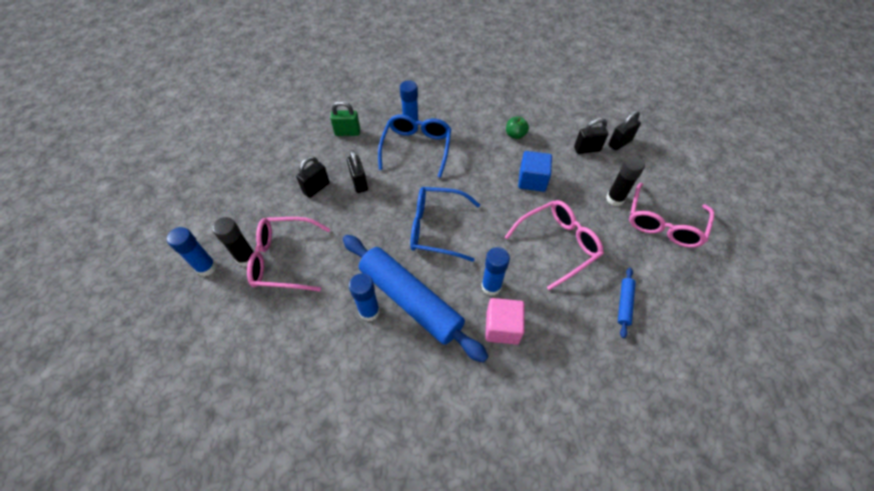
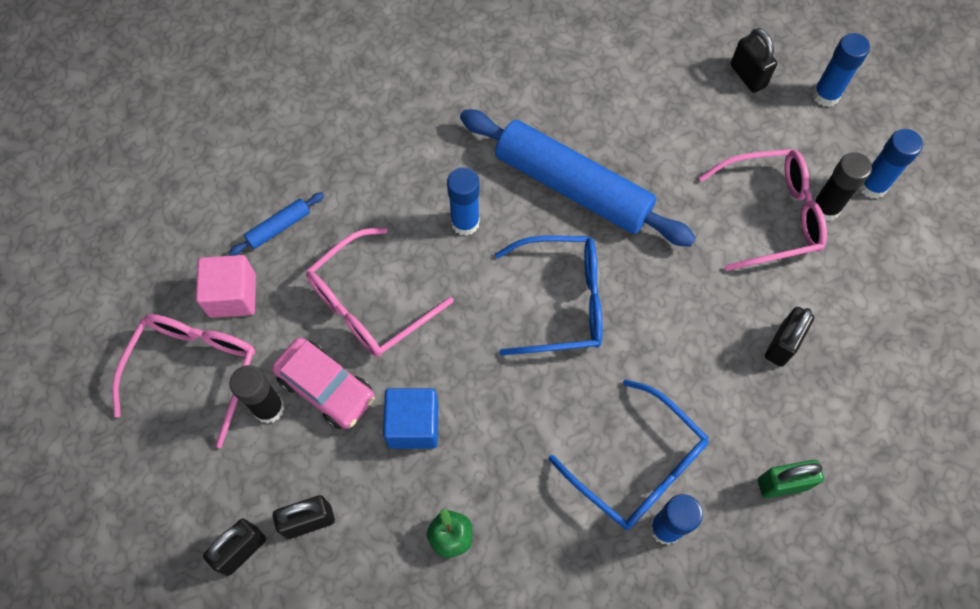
camera: 170 degrees right, 10 degrees up
black padlock [347,150,368,193] -> black padlock moved to [730,28,777,93]
blue glue stick [349,273,380,321] -> blue glue stick moved to [813,33,870,107]
blue glasses [378,115,451,178] -> blue glasses turned 45 degrees counterclockwise [549,379,709,530]
pink cube [485,298,525,345] -> pink cube moved to [196,255,256,318]
blue rolling pin [618,268,636,338] -> blue rolling pin turned 45 degrees clockwise [229,192,324,256]
none -> pink car [272,338,375,429]

